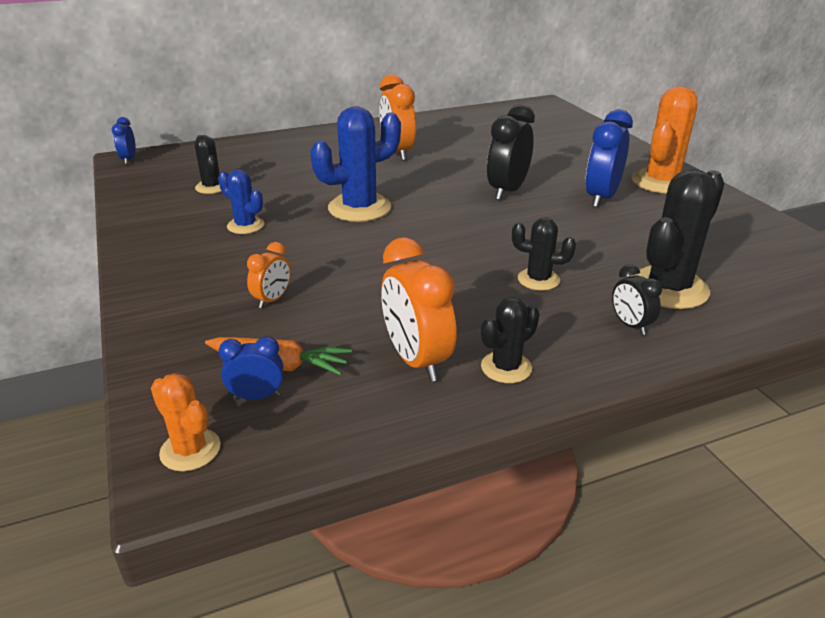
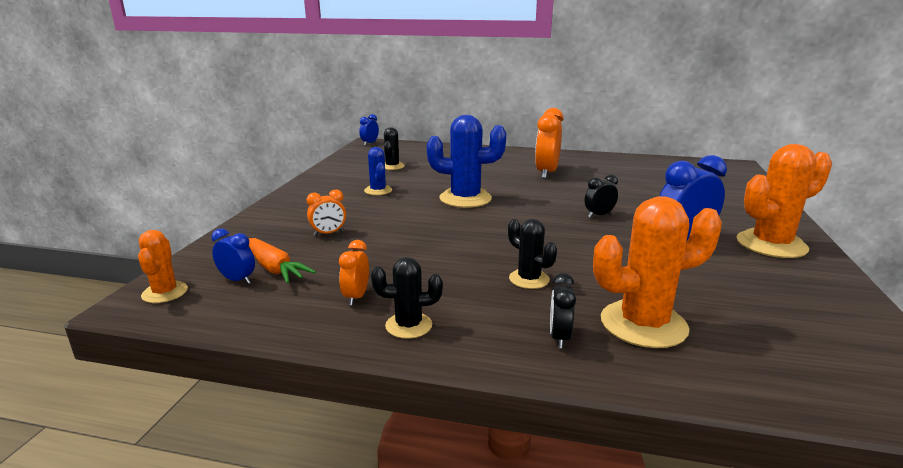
camera: 35 degrees right, 10 degrees down
orange clock [381,237,457,382] -> orange clock [339,240,369,306], size x0.54
black clock [487,104,535,200] -> black clock [584,174,618,218], size x0.54
black cactus [630,169,725,309] -> orange cactus [593,196,722,348]

